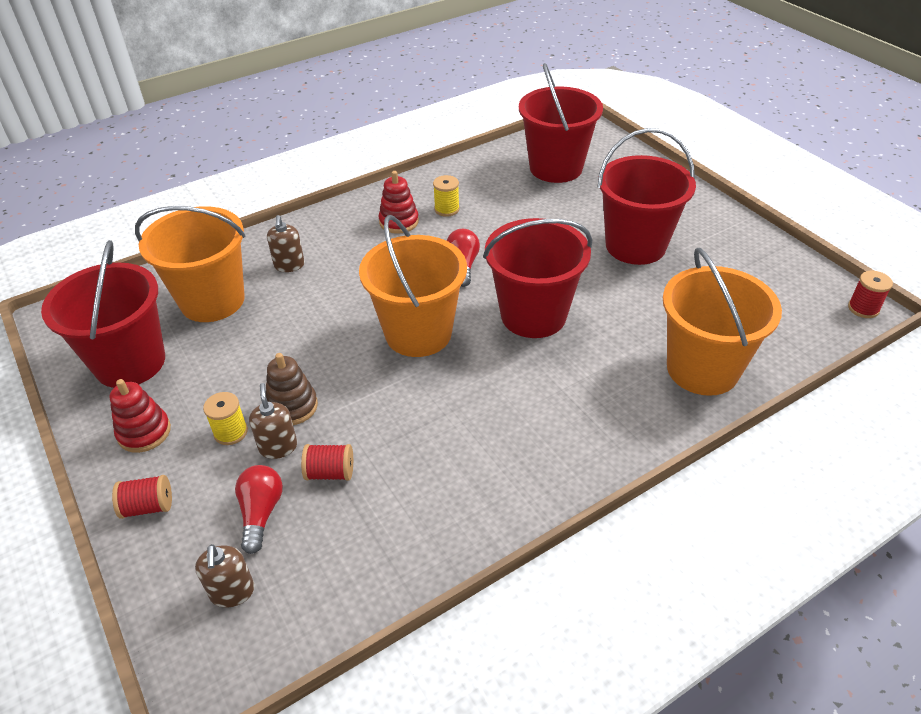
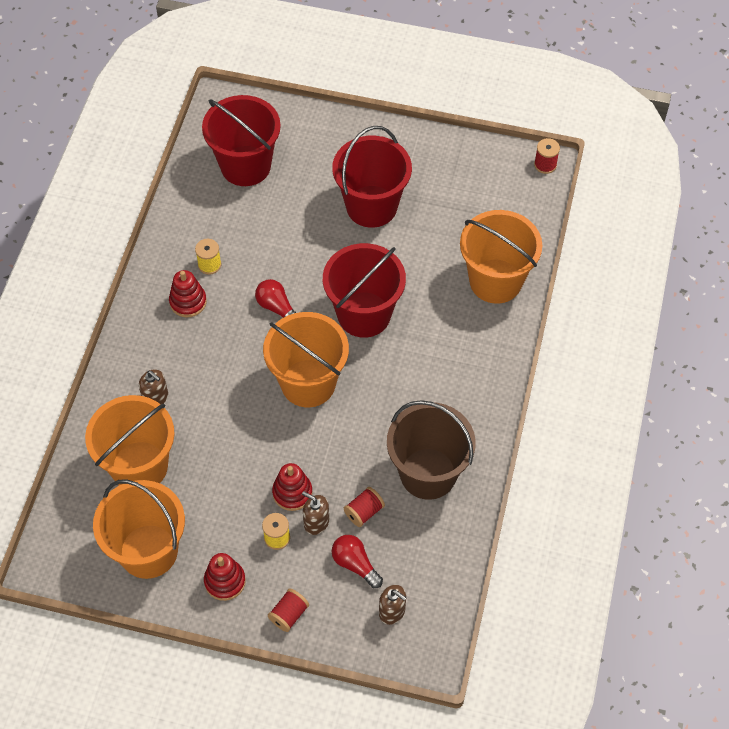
camera: 45 degrees left, 15 degrees up
red bucket [41,240,165,388] -> orange bucket [93,480,185,579]
brown stacking toy [266,353,318,425] -> red stacking toy [272,463,313,511]
none -> brown bucket [387,400,476,500]

